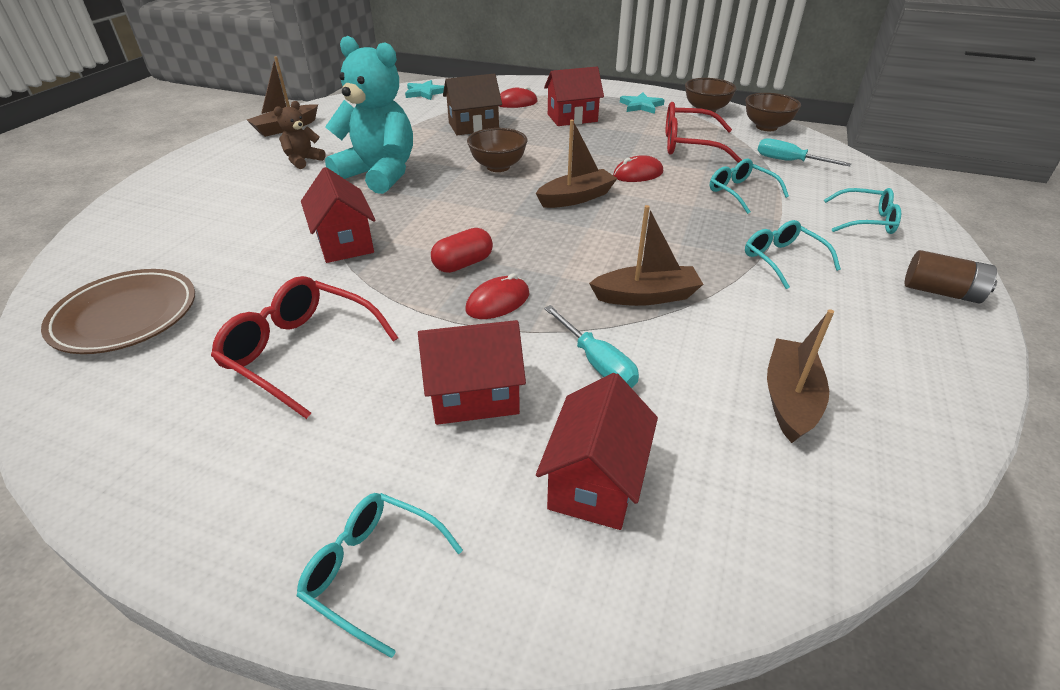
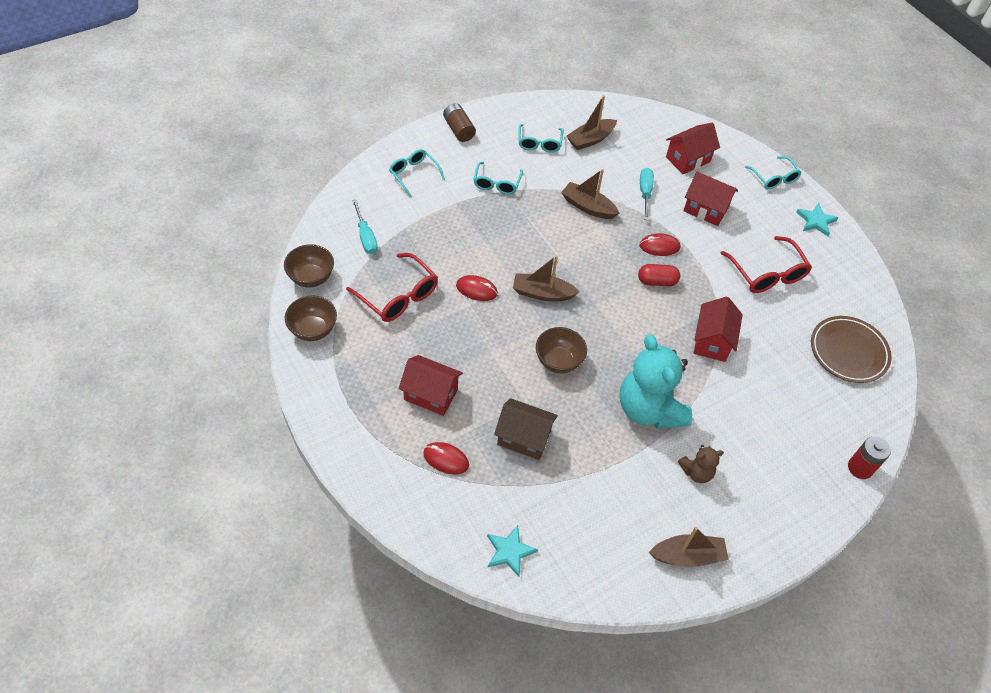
camera: 145 degrees left, 15 degrees up
turquoise star [620,92,664,114] -> turquoise star moved to [796,203,838,236]
turquoise glasses [710,159,789,214] -> turquoise glasses moved to [518,124,563,153]
none -> red battery [848,436,891,479]

